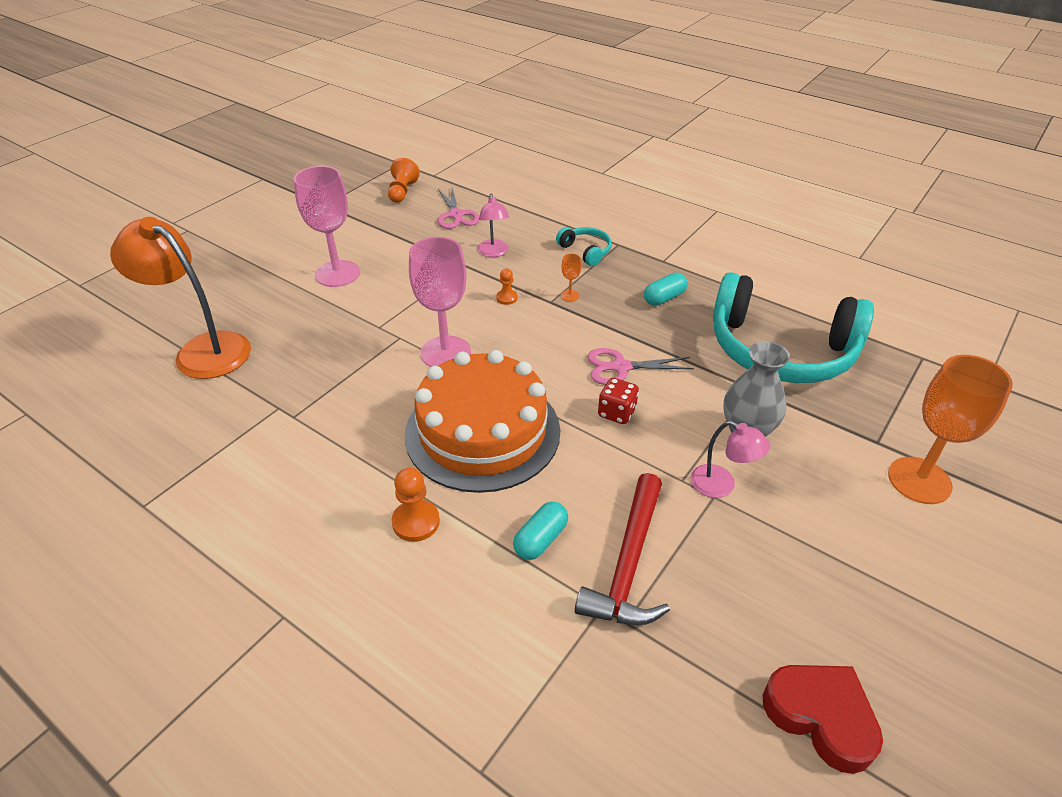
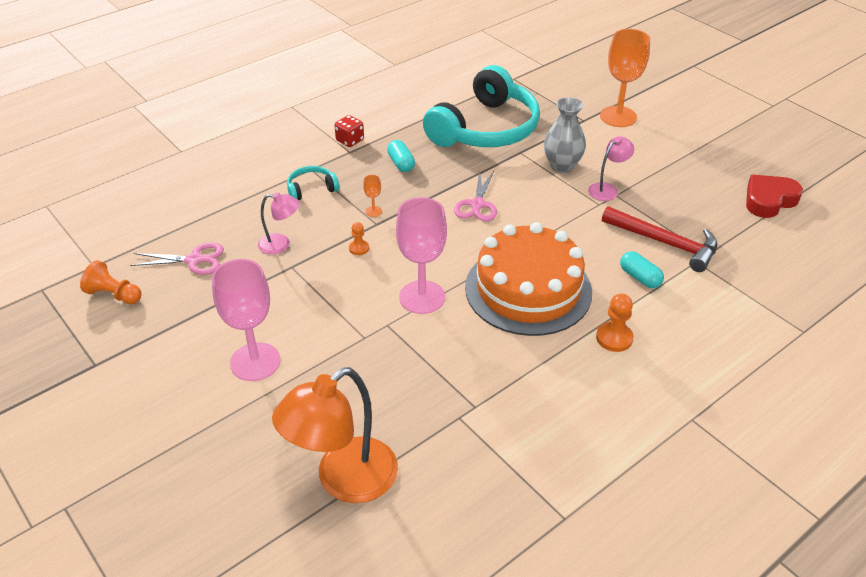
camera: 75 degrees left, 0 degrees up
red dice [598,378,639,424] -> red dice moved to [334,115,364,147]

